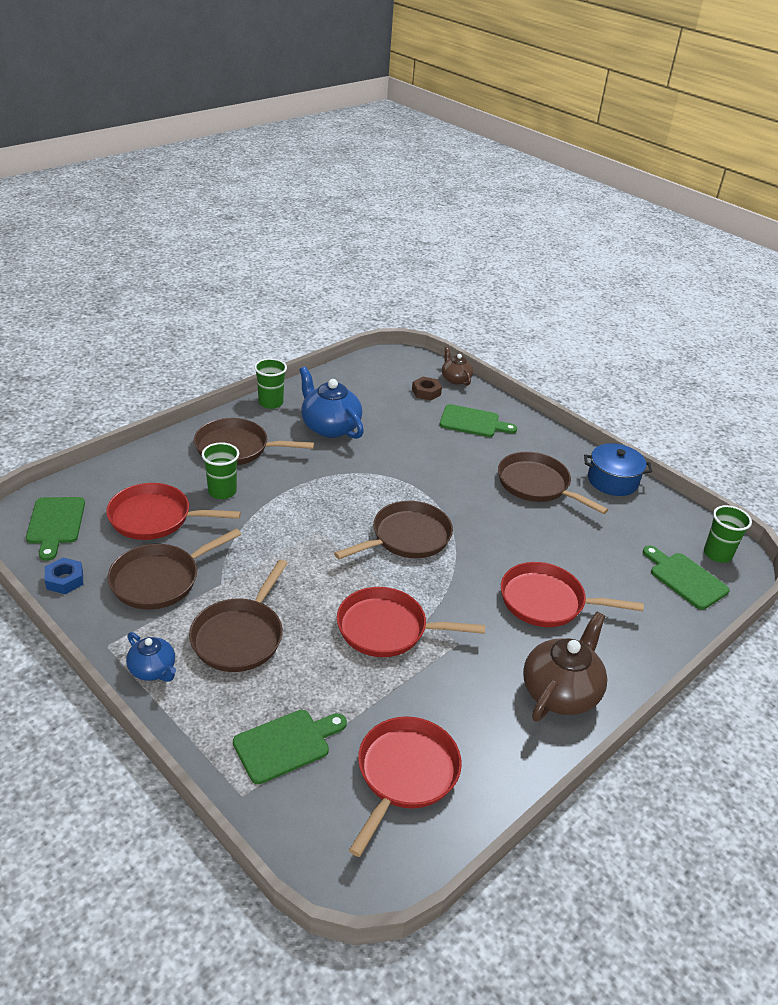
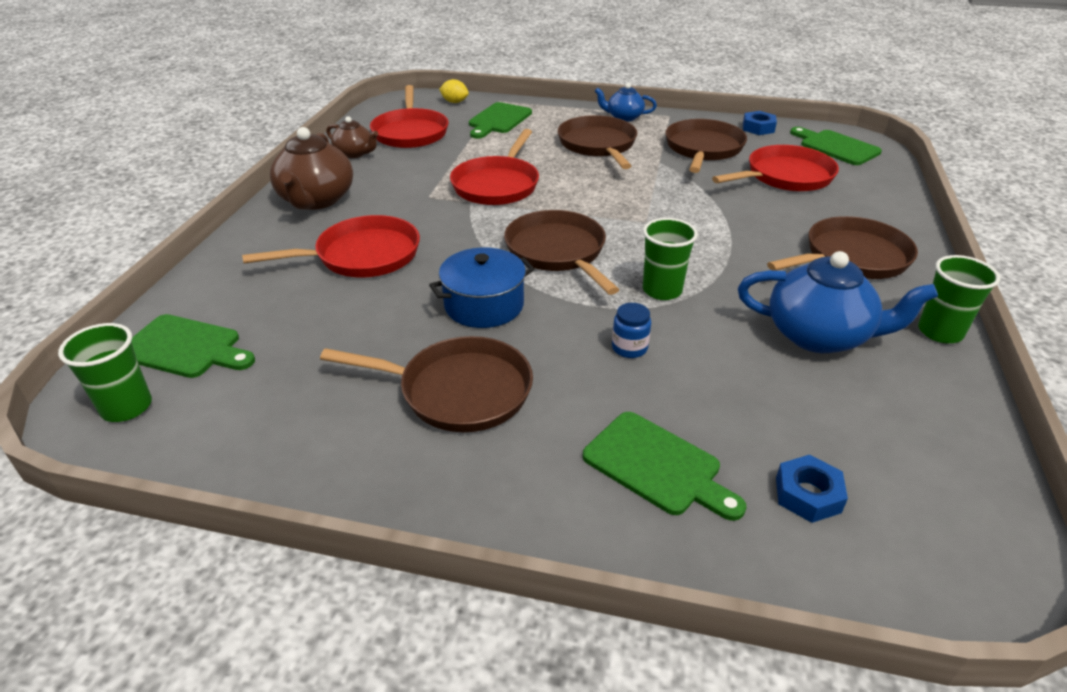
camera: 150 degrees right, 0 degrees up
green cup [202,442,239,499] -> green cup moved to [643,218,698,300]
brown pan [334,501,453,559] -> brown pan turned 135 degrees clockwise [504,210,619,295]
red pan [337,587,485,657] -> red pan turned 135 degrees clockwise [450,129,539,205]
brown nut [412,377,442,400] -> blue nut [776,455,848,523]
green cutting board [439,404,517,437] -> green cutting board turned 120 degrees counterclockwise [583,412,747,521]
brown teapot [442,347,473,386] -> brown teapot moved to [326,116,378,158]
blue pot [584,443,652,496] -> blue pot moved to [429,248,534,328]
none -> yellow lemon [439,79,469,103]
none -> blue jar [612,303,651,358]

